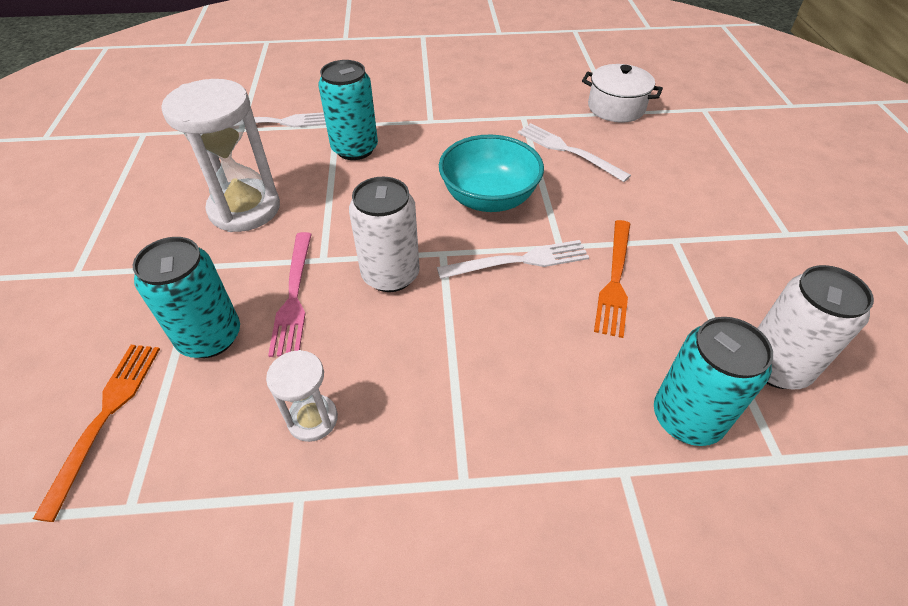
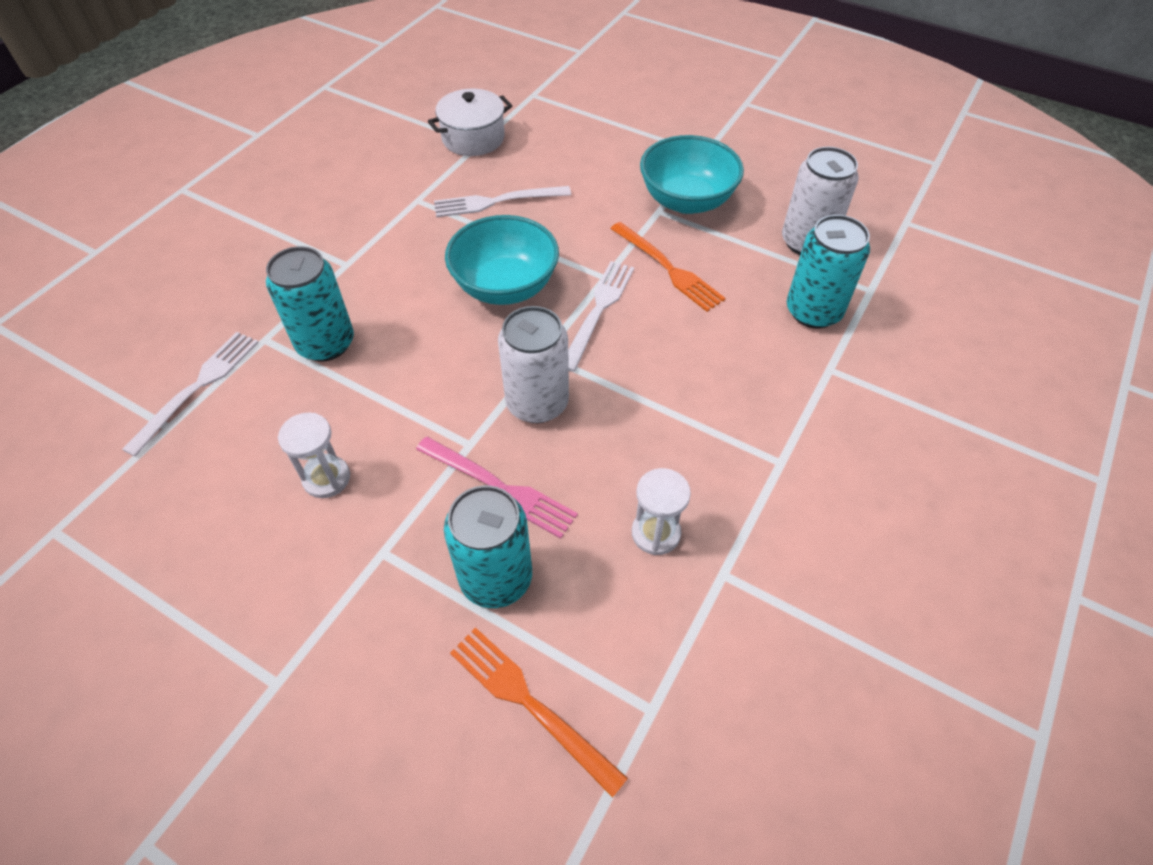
camera: 55 degrees left, 5 degrees up
white hourglass [161,79,280,232] -> white hourglass [278,412,350,498], size x0.52
none -> turquoise bowl [640,135,744,214]

